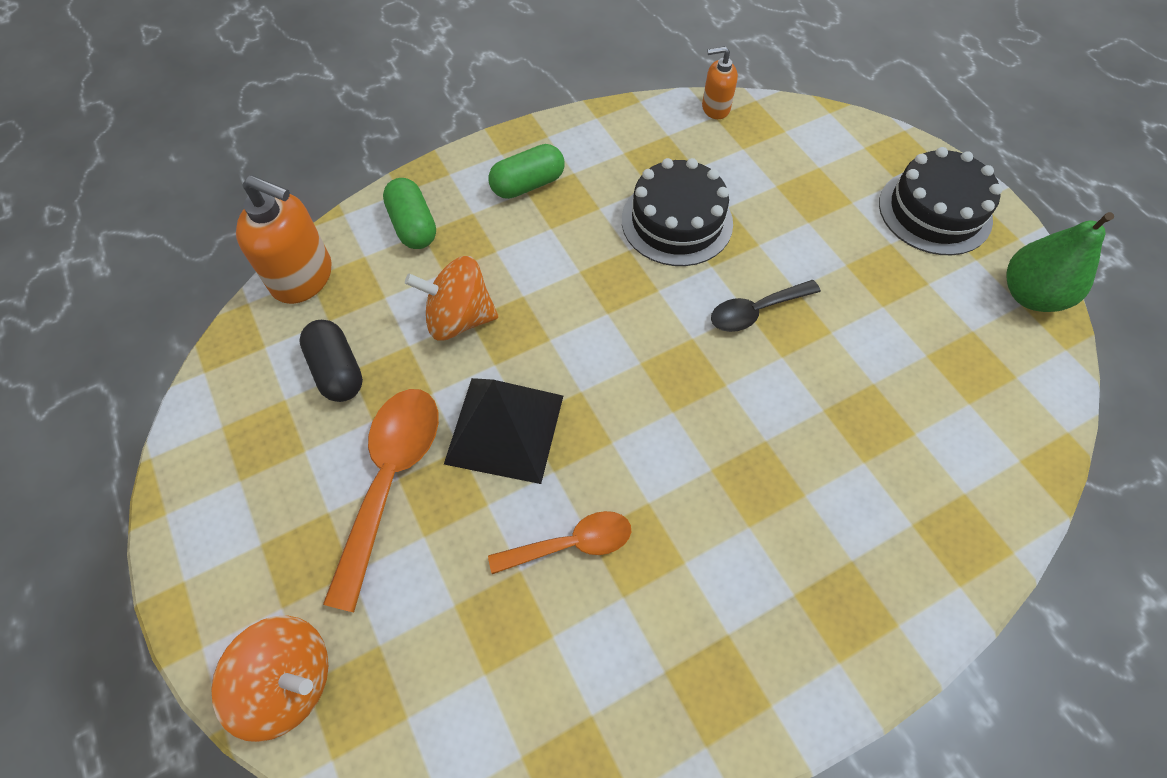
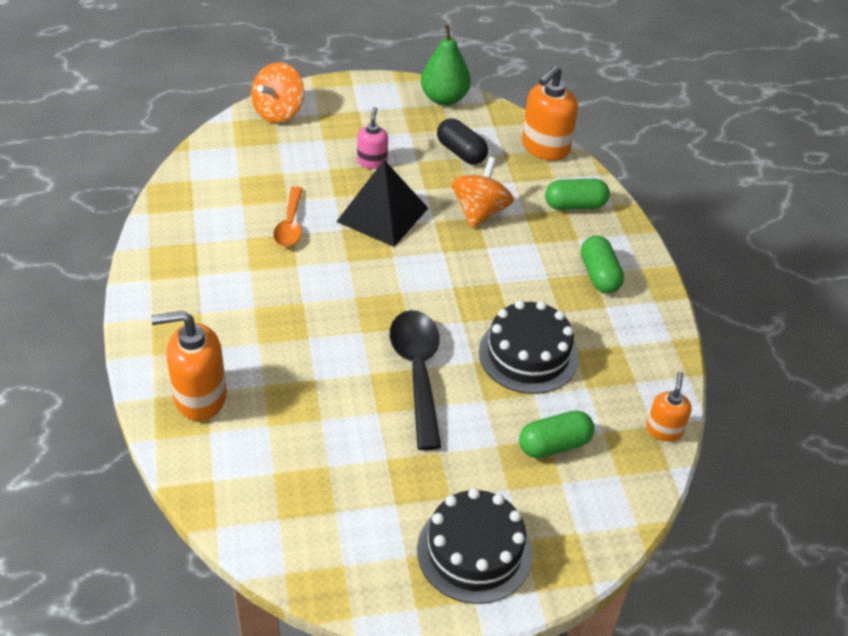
camera: 105 degrees right, 15 degrees down
black capsule [299,320,363,402] -> black capsule turned 60 degrees clockwise [437,118,488,164]
orange spoon [323,389,439,612] -> pink soap dispenser [357,107,388,169]
black spoon [711,280,821,332] -> black spoon [390,310,442,450], size x1.63
green pear [1006,212,1114,312] -> green pear moved to [420,24,471,106]
none -> orange soap dispenser [151,311,227,421]
none -> green capsule [519,410,594,458]

